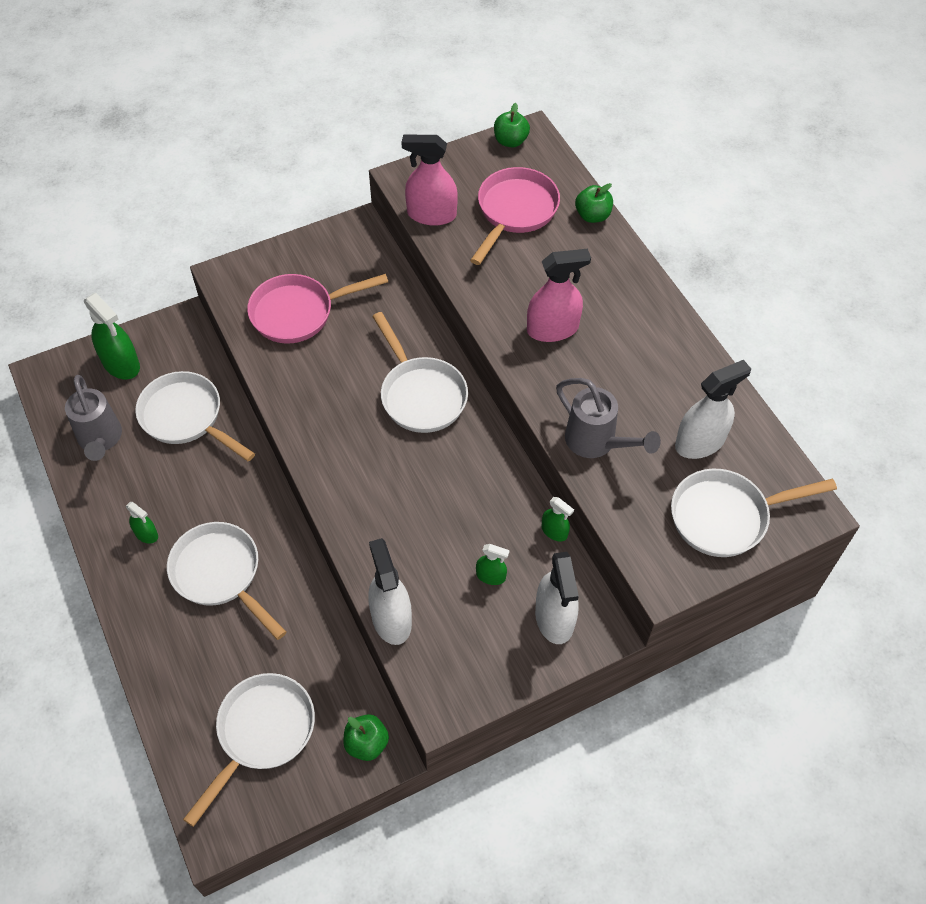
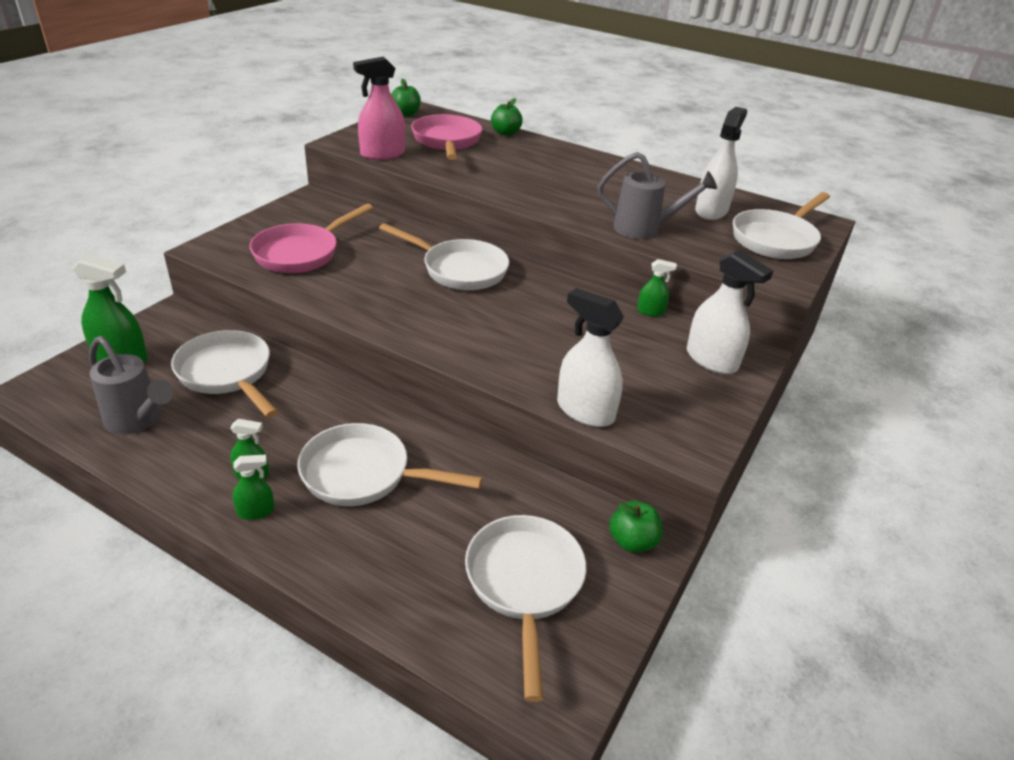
camera: 35 degrees left, 20 degrees down
white pan [135,371,255,462] -> white pan turned 45 degrees clockwise [171,330,278,418]
green spray bottle [476,544,510,585] -> green spray bottle moved to [232,454,275,520]
pink spray bottle [527,249,591,342] -> none

